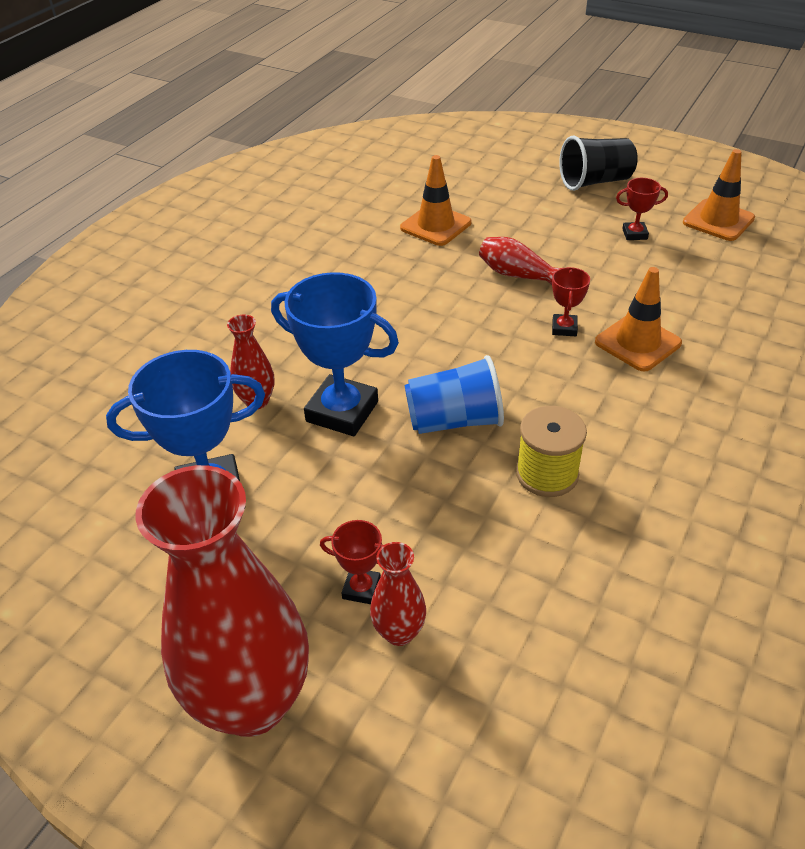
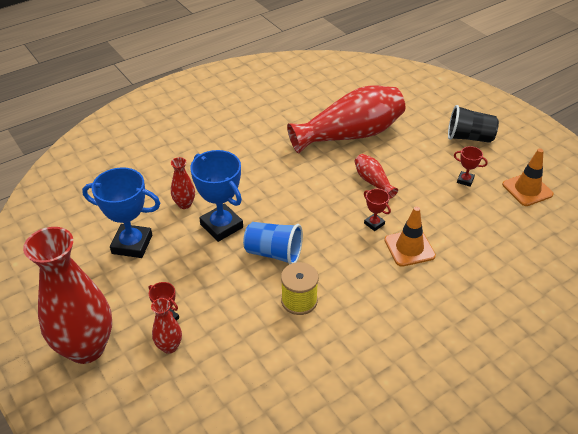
camera: 25 degrees right, 0 degrees up
orange traffic cone [400,155,472,246] -> red vase [287,86,405,153]
red trophy [552,267,590,336] -> red trophy turned 75 degrees counterclockwise [364,189,391,231]

